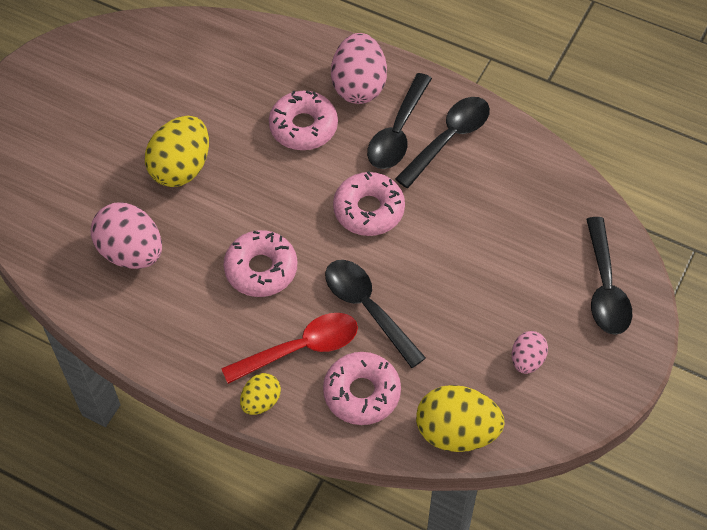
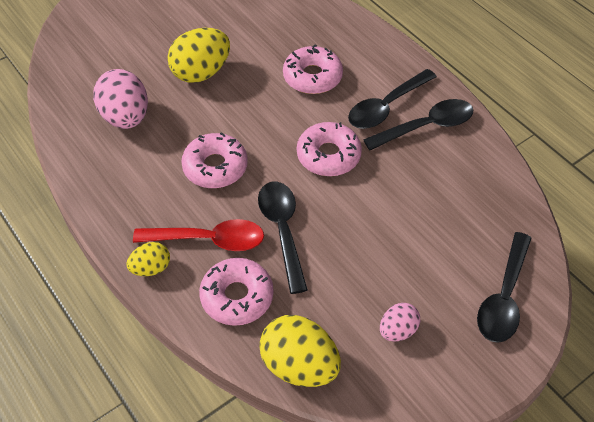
camera: 25 degrees right, 5 degrees down
pink egg [331,33,387,104] -> none

